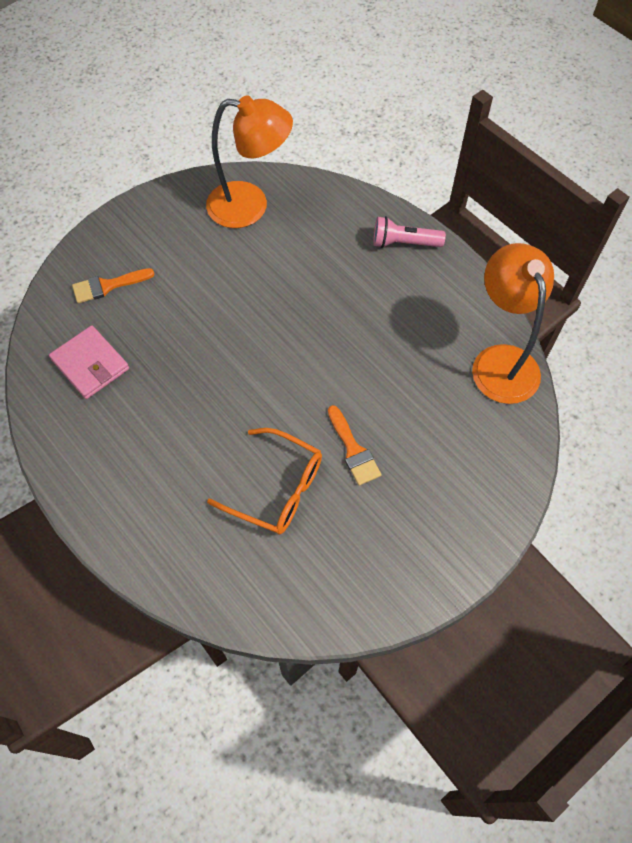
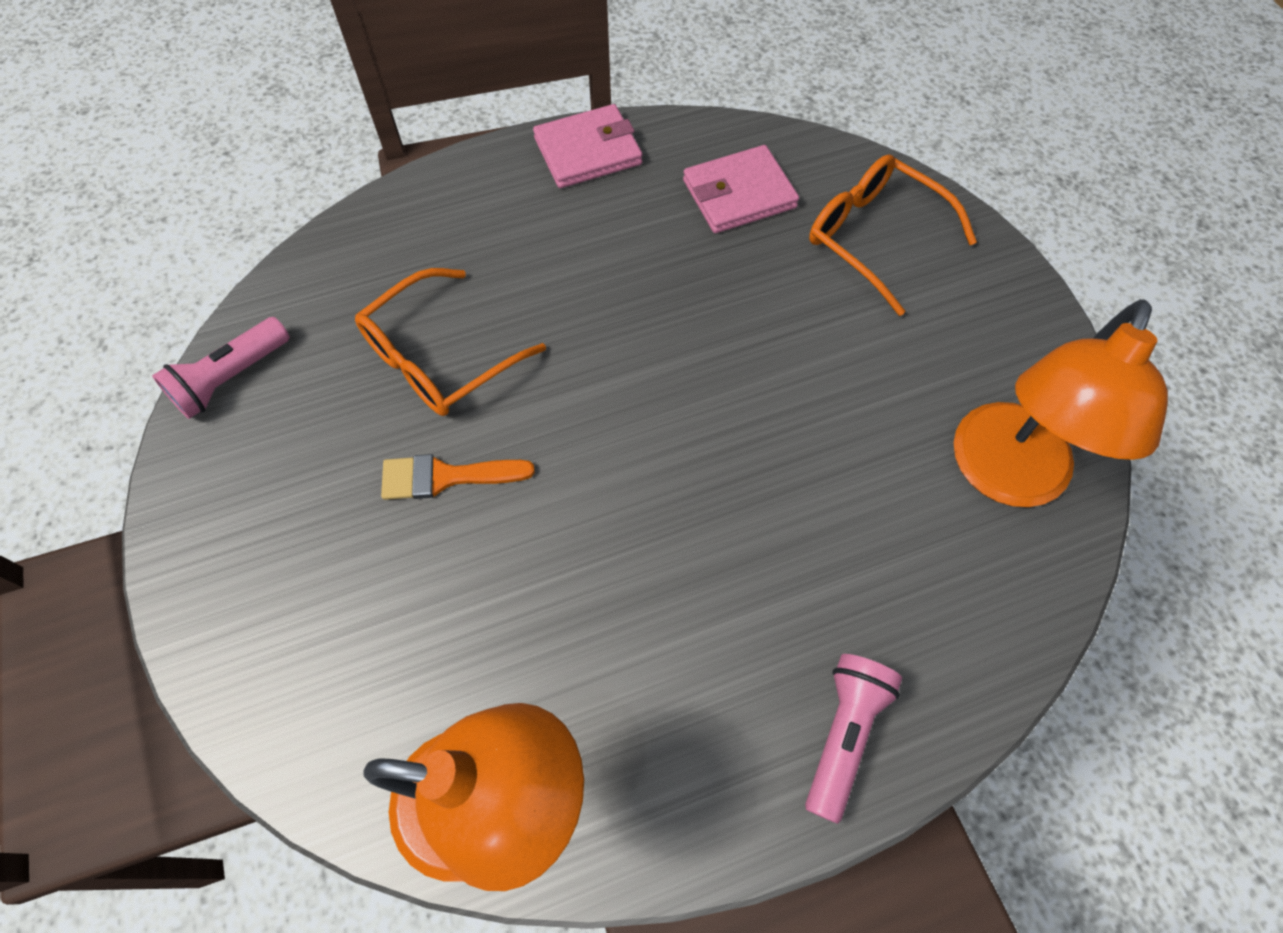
camera: 110 degrees right, 0 degrees up
orange brush [72,268,154,303] -> orange glasses [809,154,977,316]
none -> pink flashlight [152,317,290,419]
none -> pink wallet [533,104,642,188]

